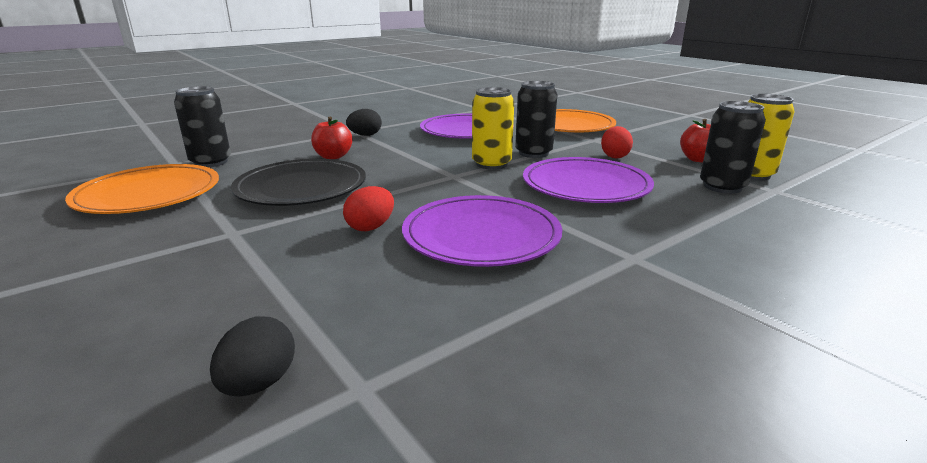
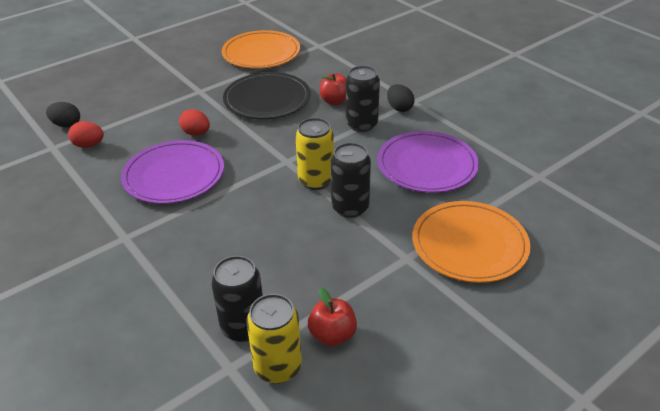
camera: 90 degrees right, 15 degrees up
black can [174,86,231,167] -> black can moved to [346,66,380,132]
purple plate [523,157,654,203] -> none
red egg [601,126,633,158] -> red egg moved to [68,121,104,148]

